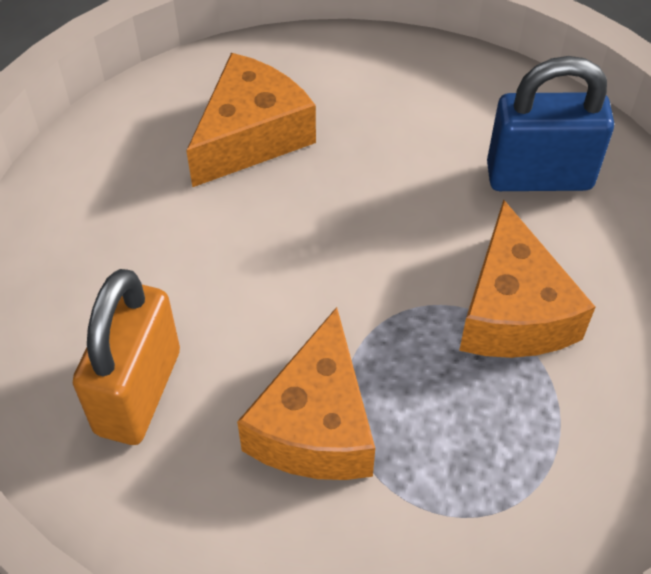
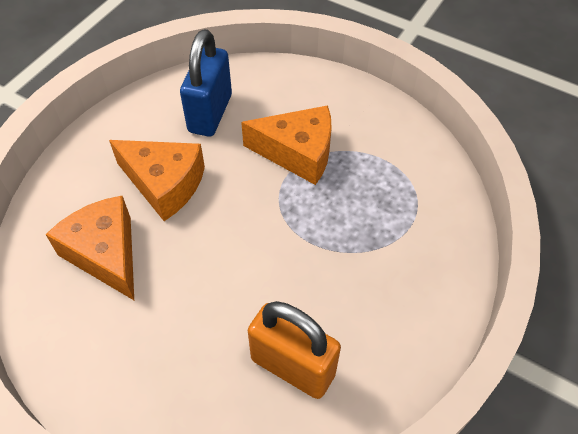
camera: 75 degrees left, 0 degrees up
orange cheese [237,307,375,480] -> orange cheese moved to [109,140,205,221]

